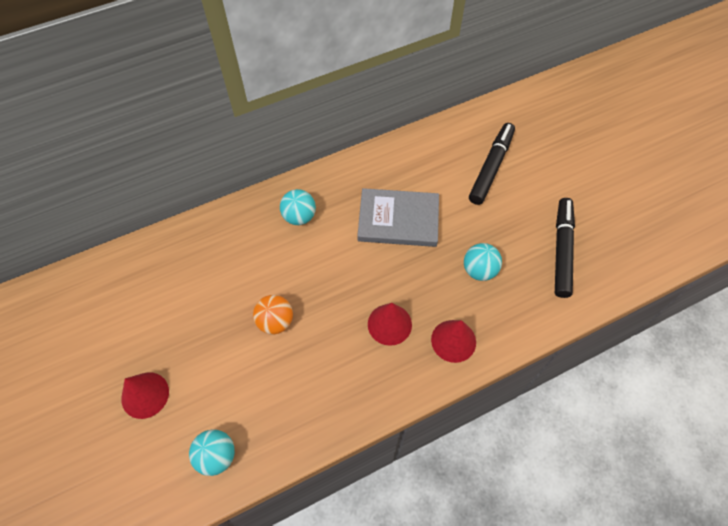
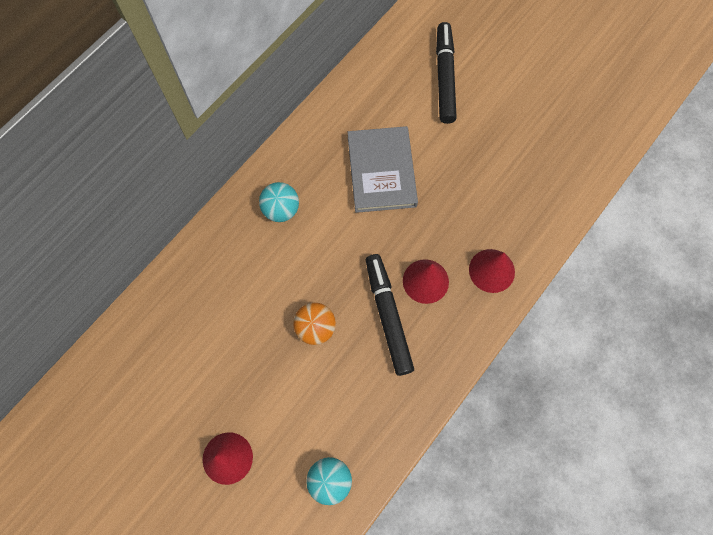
camera: 25 degrees left, 10 degrees up
grey book [357,188,439,247] -> grey book turned 75 degrees counterclockwise [348,126,418,213]
turquoise ball [464,243,502,281] -> none
black marker [555,198,575,298] -> black marker moved to [366,254,414,376]

